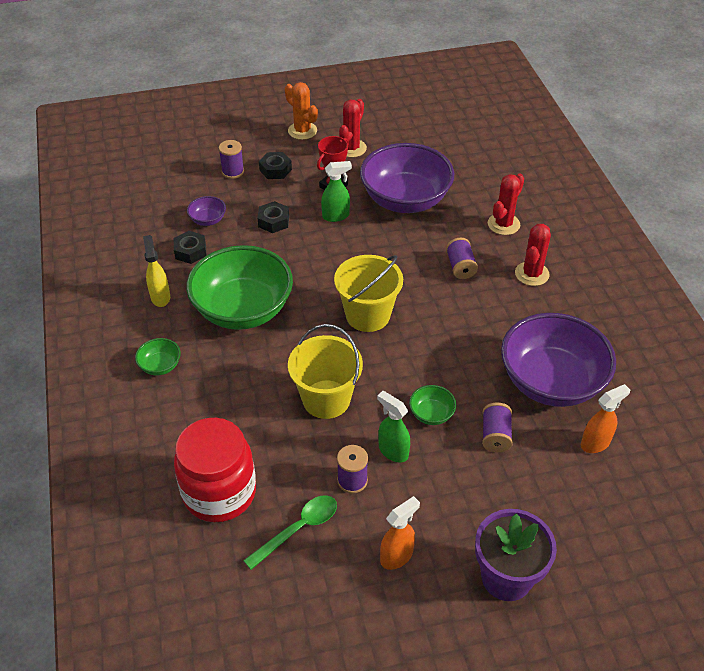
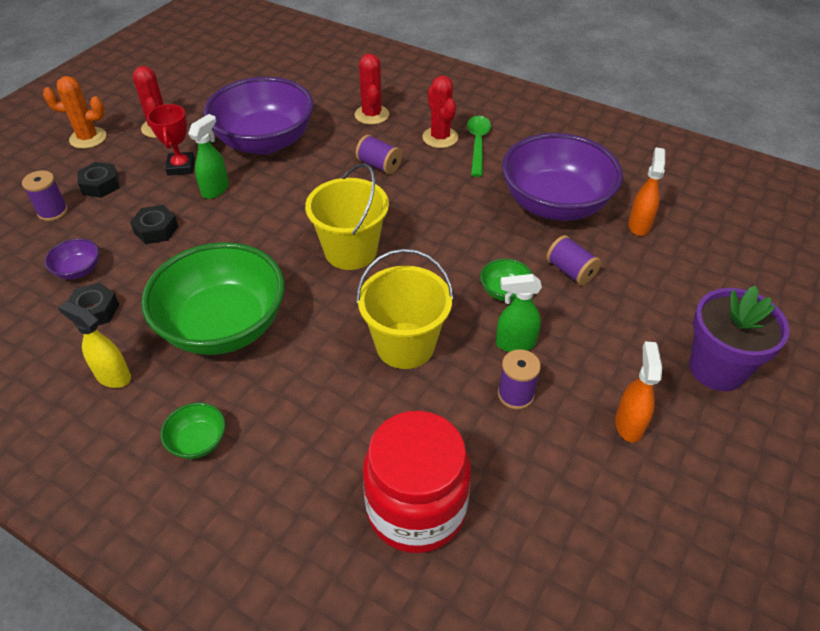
camera: 45 degrees left, 0 degrees up
green spoon [243,495,337,570] -> green spoon moved to [467,116,491,177]

